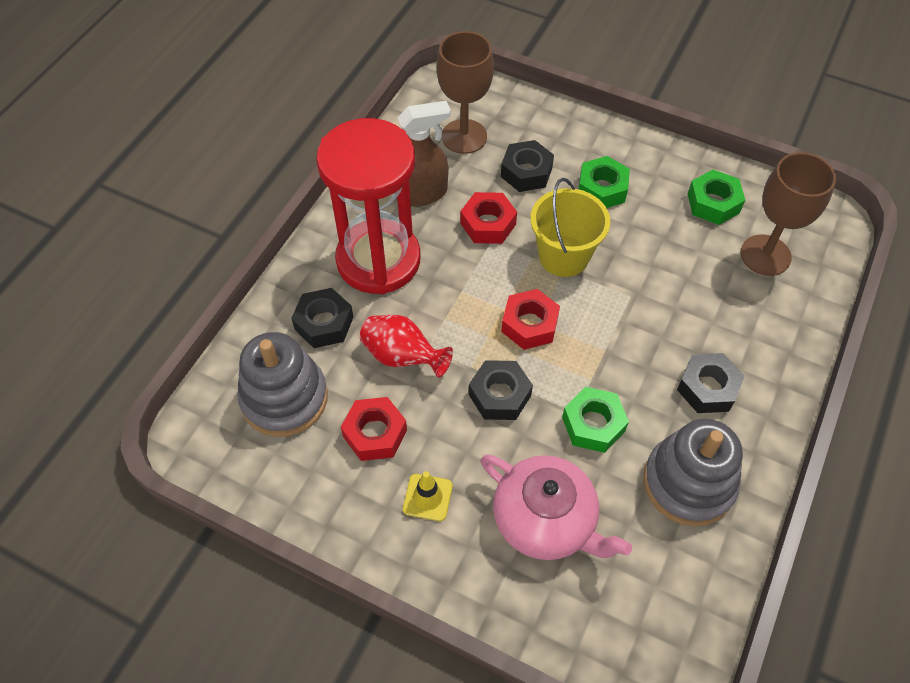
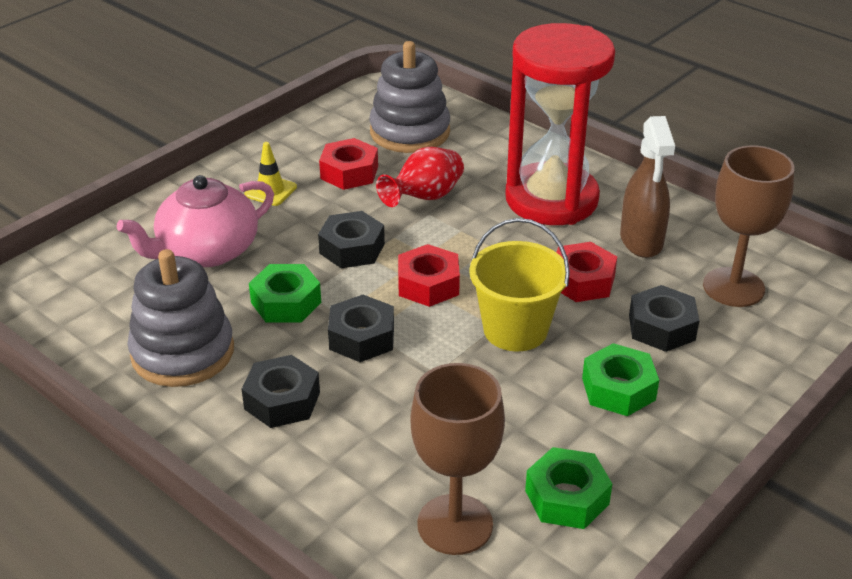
camera: 105 degrees right, 20 degrees down
black nut [291,288,353,348] -> black nut moved to [328,295,394,362]

